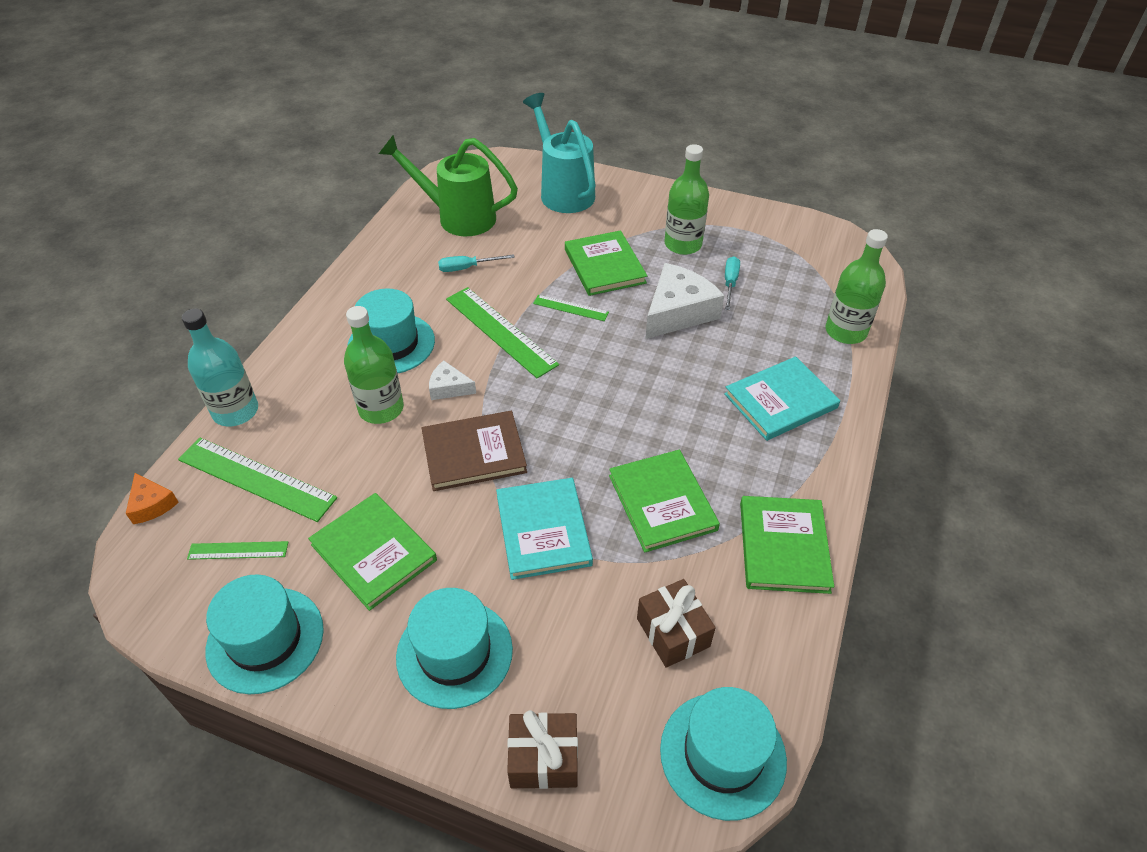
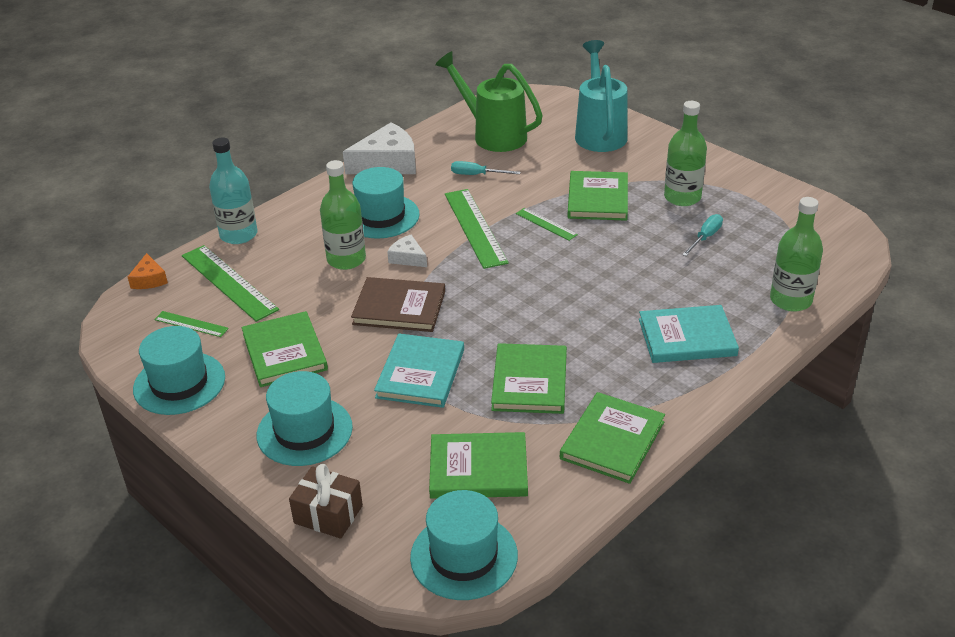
camera: 25 degrees right, 10 degrees down
brown gift [637,579,716,668] -> green book [429,432,528,499]
white cheese [645,263,725,339] -> white cheese moved to [343,123,416,174]

